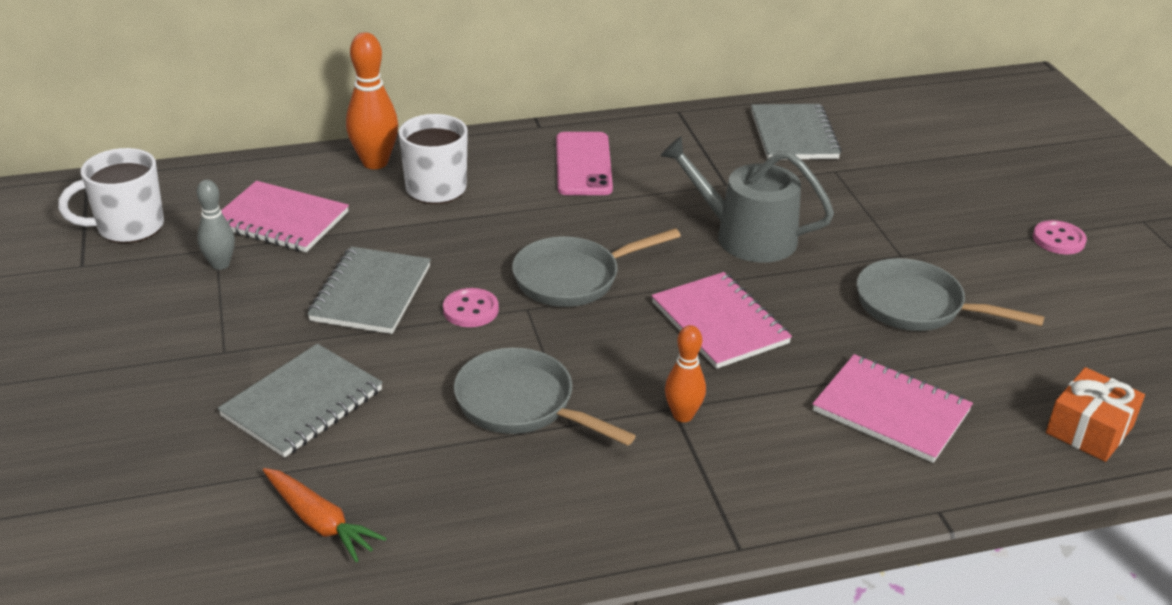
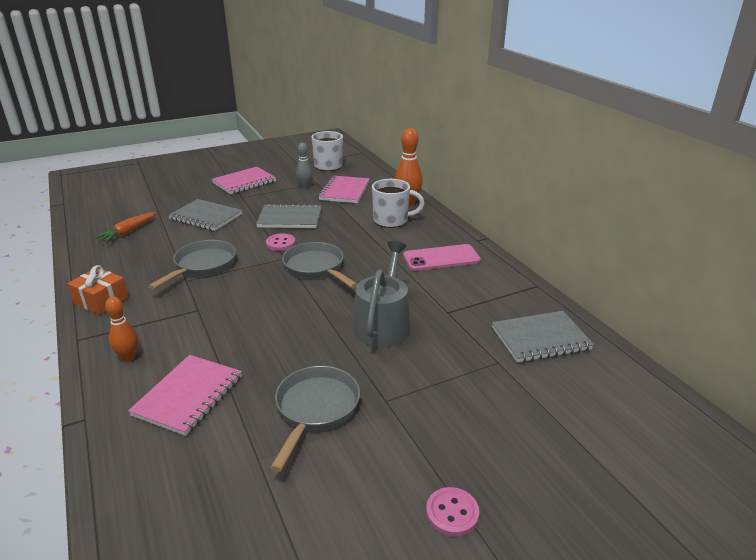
camera: 80 degrees right, 5 degrees down
pink notebook [651,272,792,369] -> pink notebook moved to [211,167,276,194]
orange bowling pin [665,325,706,422] -> orange bowling pin moved to [105,297,138,362]
orange gift [1046,367,1145,462] -> orange gift moved to [67,265,128,315]

